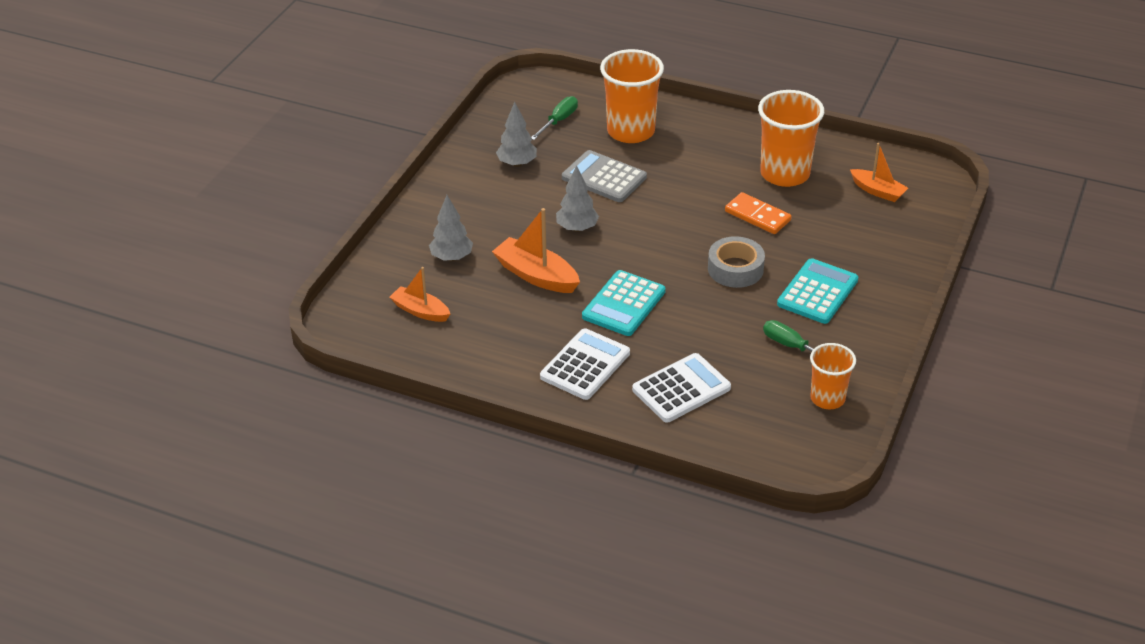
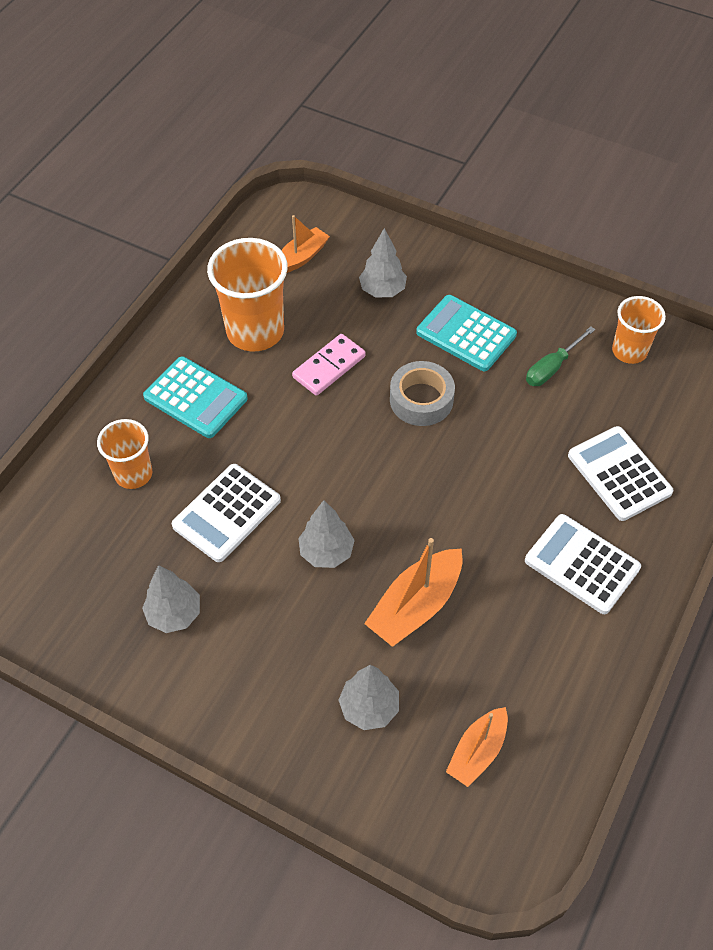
camera: 85 degrees left, 15 degrees up
green screwdriver [531,96,578,140] -> none
grey calculator [562,150,647,202] -> white calculator [171,464,281,562]
turquoise calculator [582,270,666,336] -> turquoise calculator moved to [143,356,248,438]
orange cup [600,49,664,143] -> orange cup [97,419,152,489], size x0.60
orange domino [725,192,792,234] -> pink domino [292,334,366,396]
none -> grey tree [359,228,407,298]

